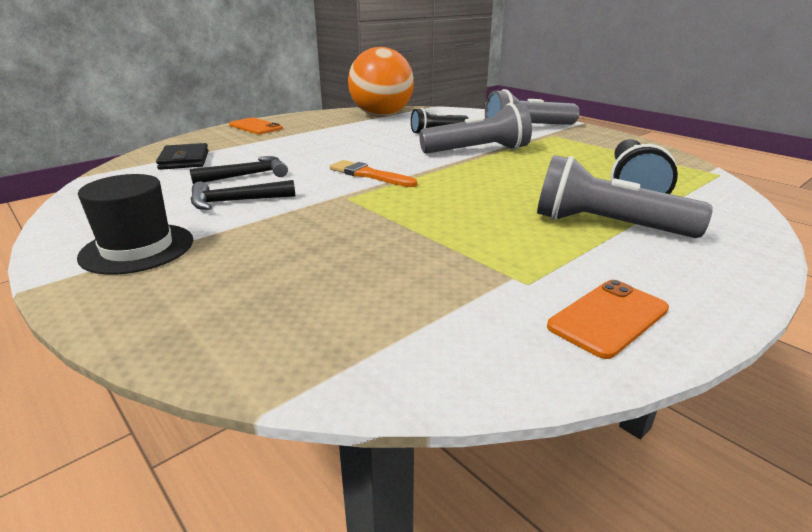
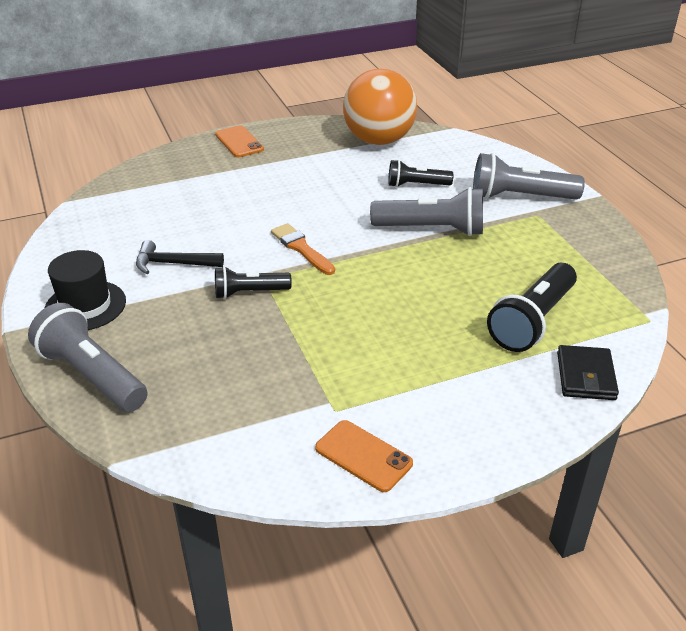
camera: 20 degrees right, 10 degrees up
black wallet [156,143,209,170] -> black wallet moved to [557,345,619,400]
black hammer [190,156,288,184] -> none
grey flashlight [537,155,713,238] -> grey flashlight moved to [28,303,148,412]
orange phone [547,280,669,359] -> orange phone turned 60 degrees clockwise [315,420,413,492]
none -> black flashlight [215,266,292,299]

